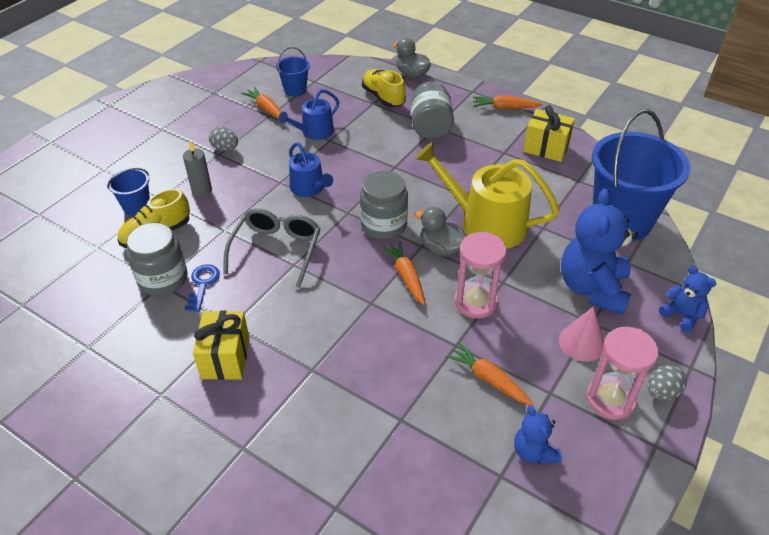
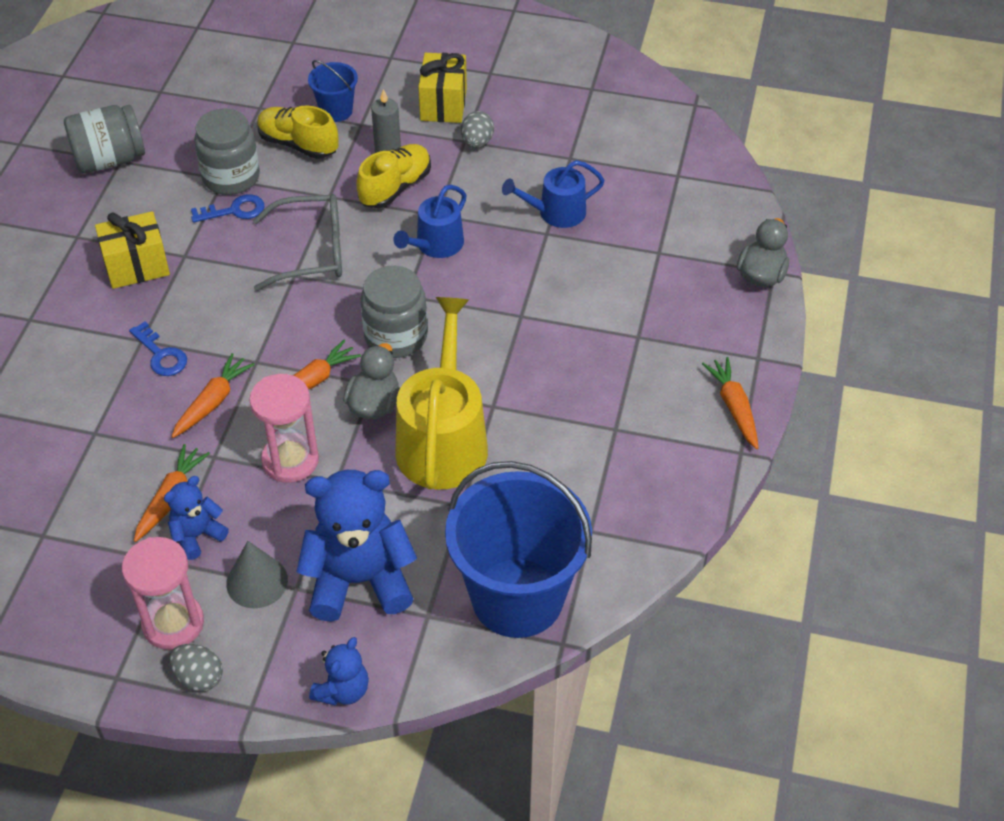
camera: 70 degrees right, 5 degrees up
orange carrot [241,87,282,119] -> orange carrot moved to [171,353,255,438]
blue bucket [276,47,310,97] -> none
blue watering can [279,89,339,140] -> blue watering can turned 45 degrees counterclockwise [502,160,605,228]
yellow shoe [362,69,406,107] -> yellow shoe moved to [356,144,431,208]
grey jar [411,81,454,139] -> grey jar moved to [64,105,145,173]
blue teddy bear [514,405,562,465] -> blue teddy bear moved to [164,476,229,560]
yellow gift [523,105,575,162] -> yellow gift moved to [418,53,467,123]
pink cone [559,307,604,362] -> grey cone [226,541,288,608]
none -> blue key [129,322,187,376]

